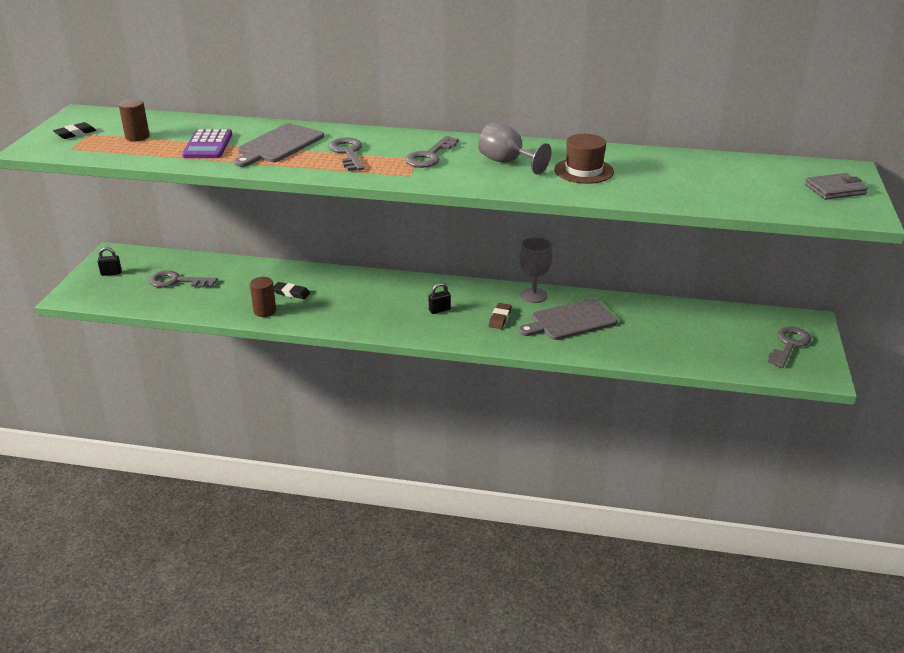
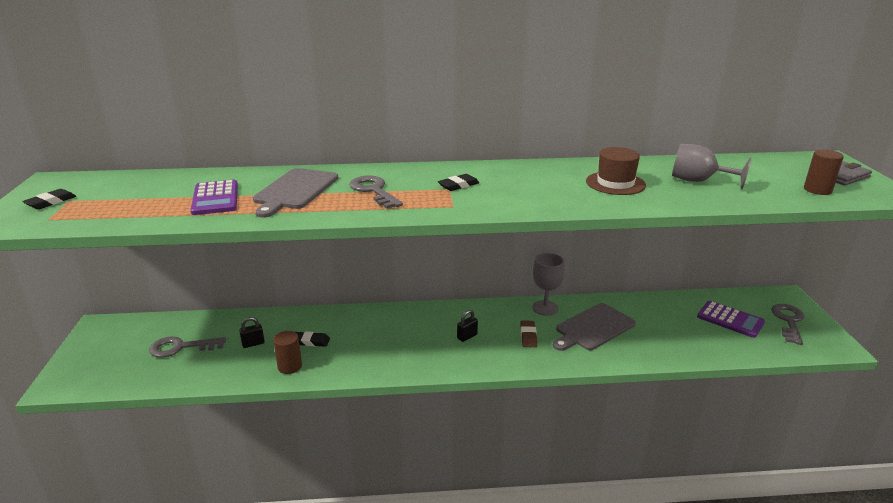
camera: 15 degrees left, 5 degrees down
black padlock [97,247,122,276] -> black padlock moved to [239,317,265,348]
brown cylinder [119,99,150,141] -> brown cylinder moved to [804,149,844,195]
grey key [405,136,459,168] -> black eraser [438,174,479,191]
grey goblet [478,123,551,175] -> grey goblet moved to [672,144,751,189]
none -> purple calculator [697,301,765,338]

